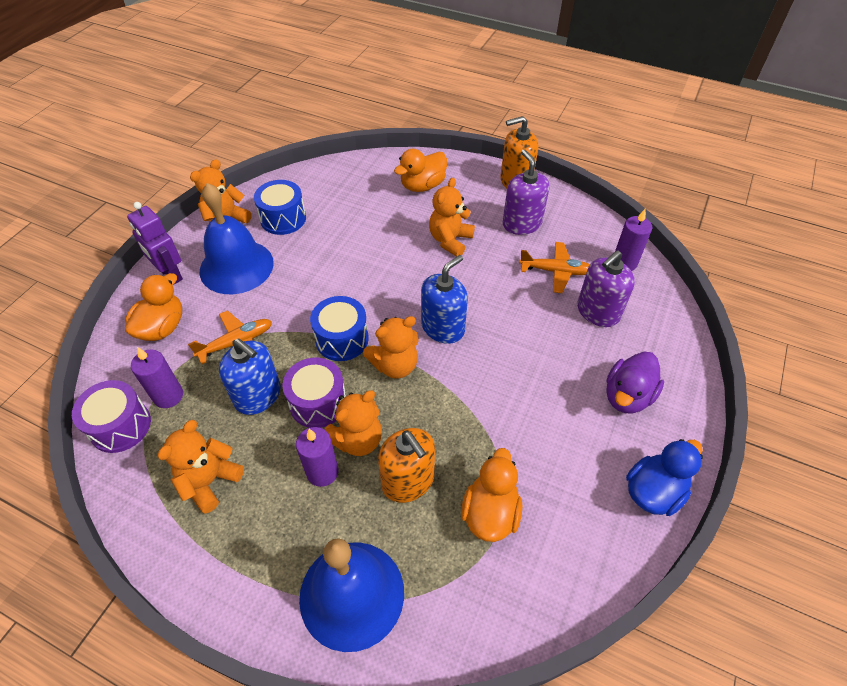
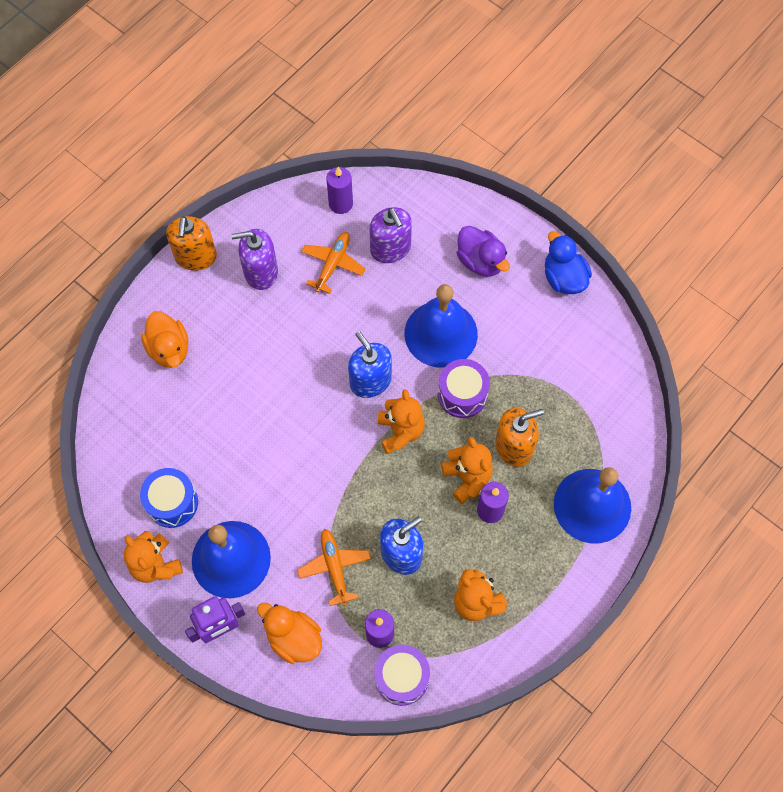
camera: 75 degrees left, 15 degrees up
purple drum [282,358,346,428] -> purple drum moved to [438,359,490,418]
blue drum [310,296,369,361] -> none
orange teddy bear [429,178,475,257] -> none
orange duck [461,448,523,542] -> none
none -> blue bell [405,284,478,368]

